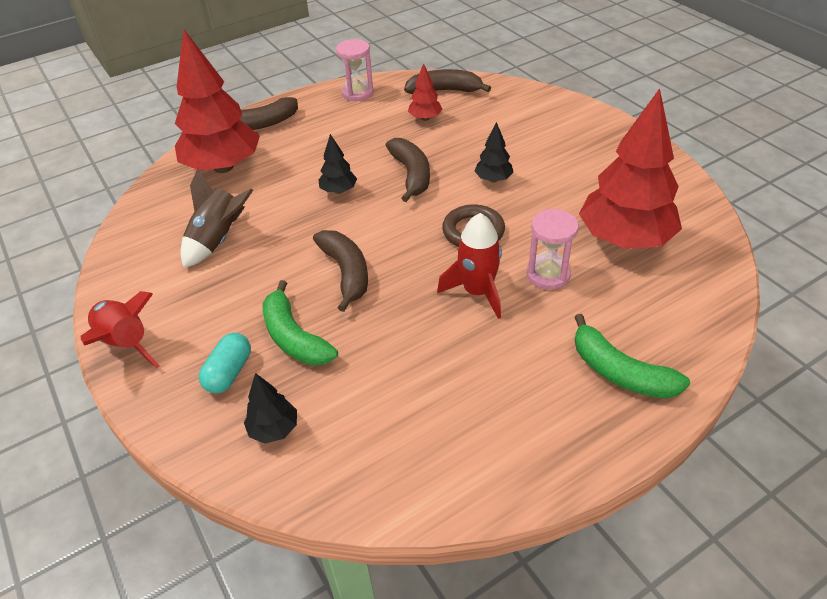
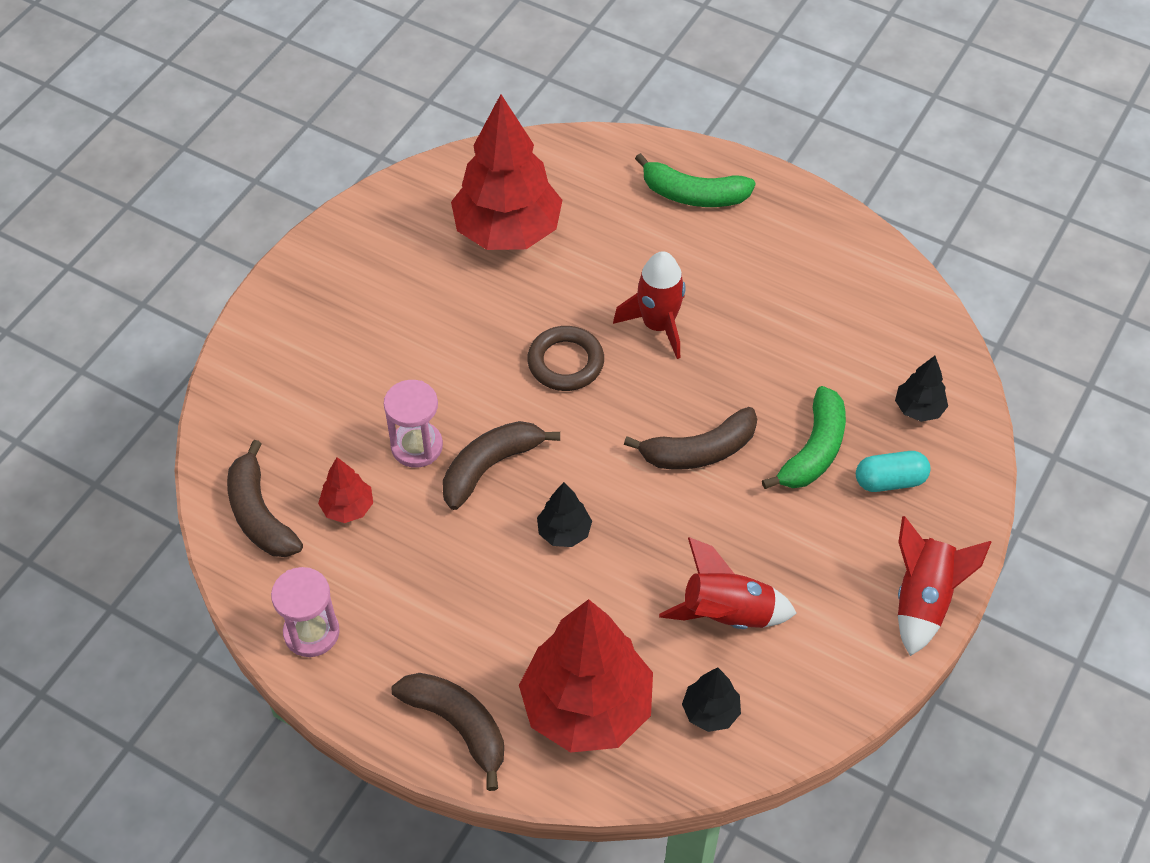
camera: 120 degrees left, 10 degrees up
brown rocket [180,168,253,268] -> red rocket [659,537,797,629]
brown banana [313,230,368,312] -> brown banana turned 150 degrees counterclockwise [624,407,757,469]
black tree [475,122,514,182] -> black tree moved to [682,668,741,732]
pink hourglass [526,209,579,290] -> pink hourglass moved to [384,380,443,468]
green banana [574,314,690,399] -> green banana turned 90 degrees clockwise [635,153,756,207]

